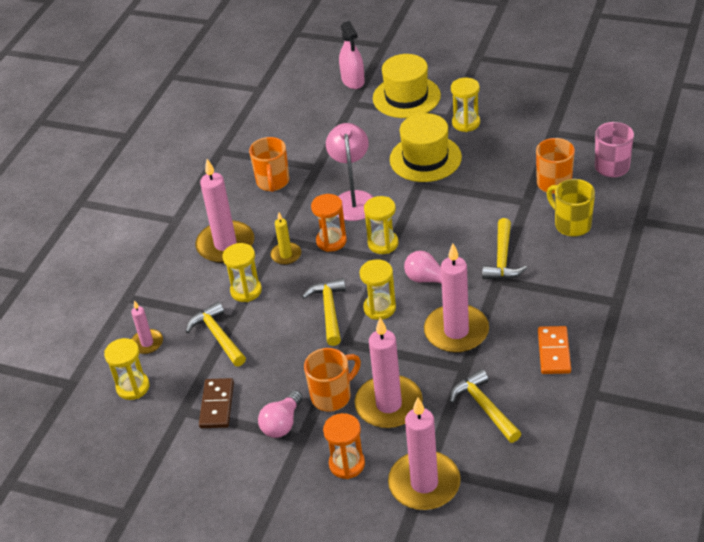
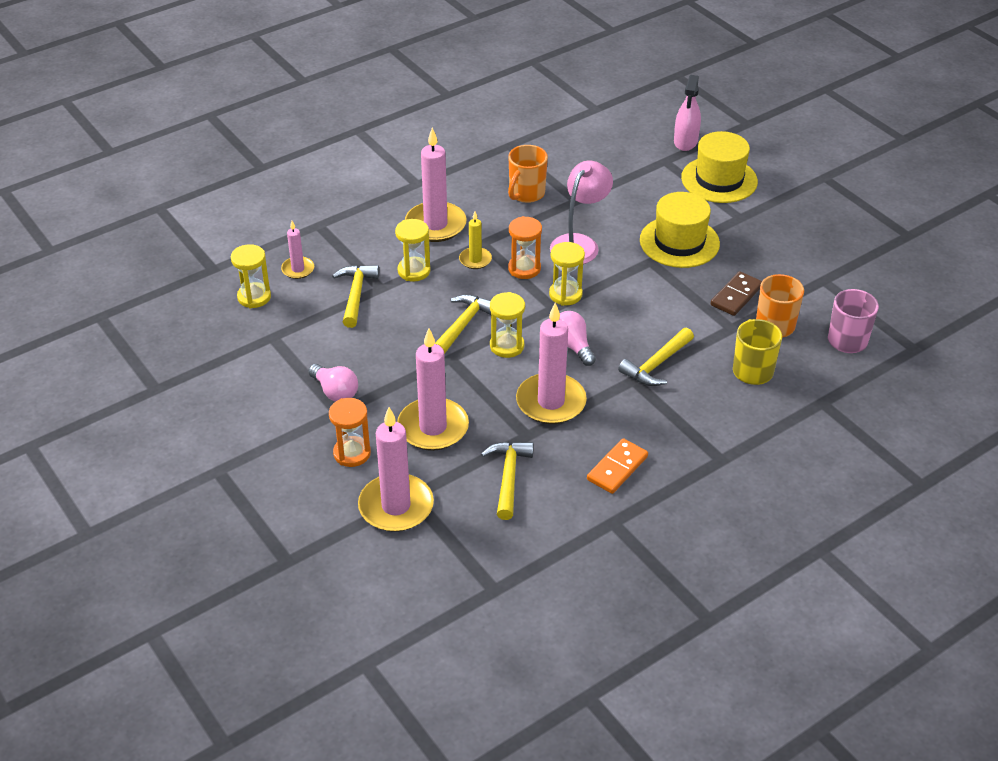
camera: 30 degrees right, 0 degrees up
brown domino [199,378,234,428] -> brown domino moved to [711,271,762,316]
pink light bulb [258,390,303,438] -> pink light bulb turned 105 degrees counterclockwise [308,364,358,402]
orange mug [304,348,361,412] -> none
yellow hourglass [451,78,480,132] -> none

